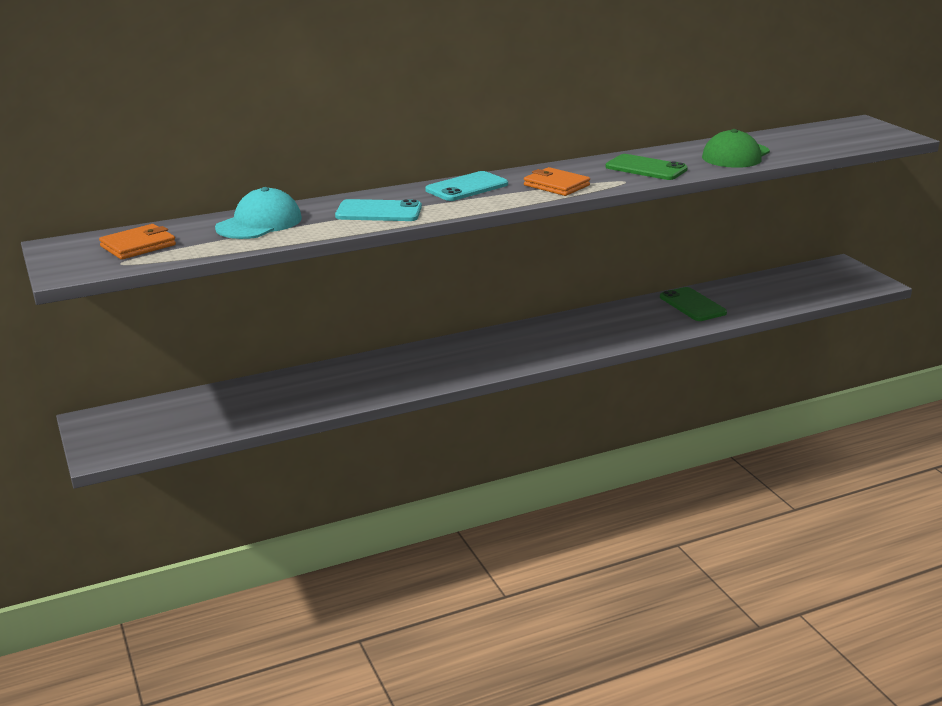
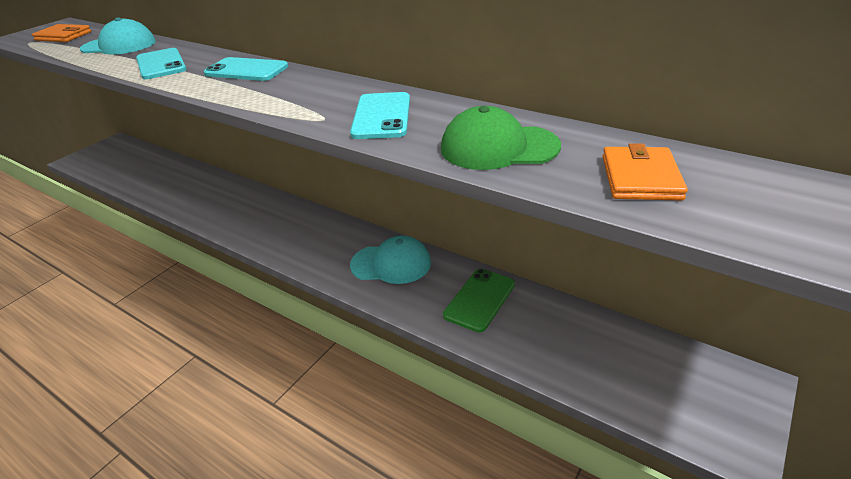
camera: 60 degrees right, 10 degrees up
orange wallet [524,167,590,196] -> orange wallet moved to [602,143,688,201]
green phone [606,154,688,180] -> turquoise phone [350,92,410,139]
none -> turquoise cap [350,236,431,284]

